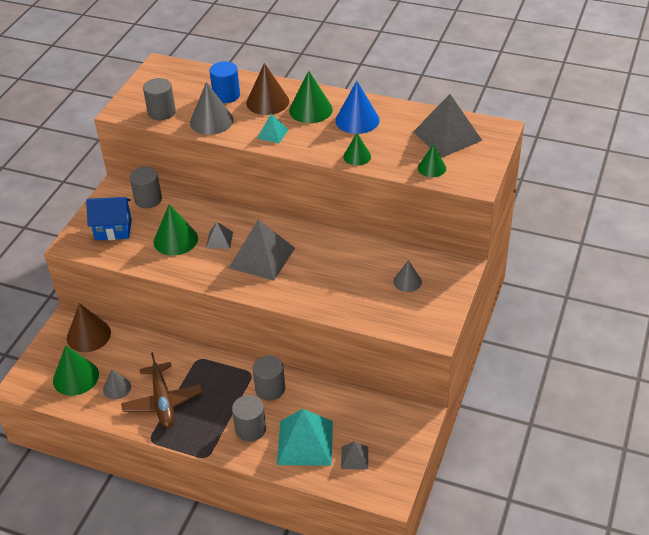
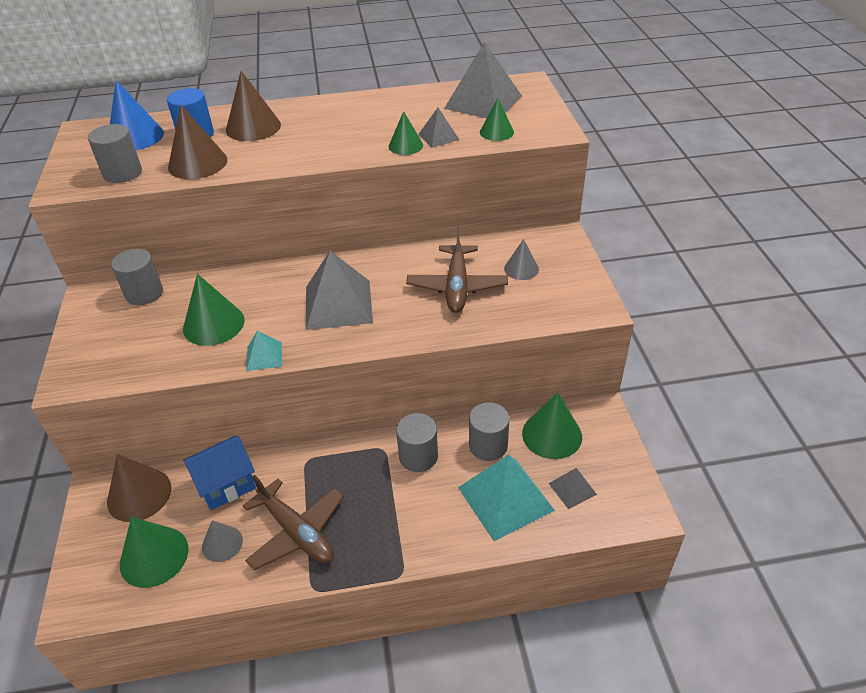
camera: 30 degrees left, 0 degrees up
blue house [86,197,132,240] -> blue house moved to [183,436,256,510]
grey cone [190,82,234,135] -> brown cone [168,105,227,179]
grey pyramid [206,222,233,249] -> grey pyramid moved to [419,108,459,147]
grey cylinder [232,395,266,442] -> grey cylinder moved to [469,402,509,461]
turquoise pyramid [257,114,289,143] -> turquoise pyramid moved to [246,331,282,371]
green cone [289,71,333,123] -> green cone moved to [522,392,582,459]
blue cone [335,81,380,134] -> blue cone moved to [110,80,164,150]
none -> brown plane [406,227,508,313]

